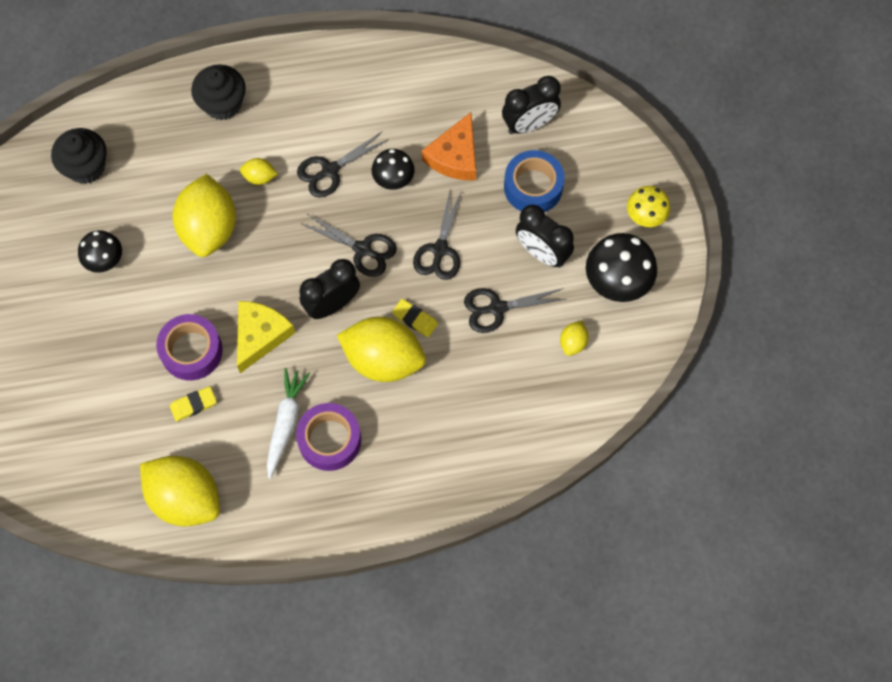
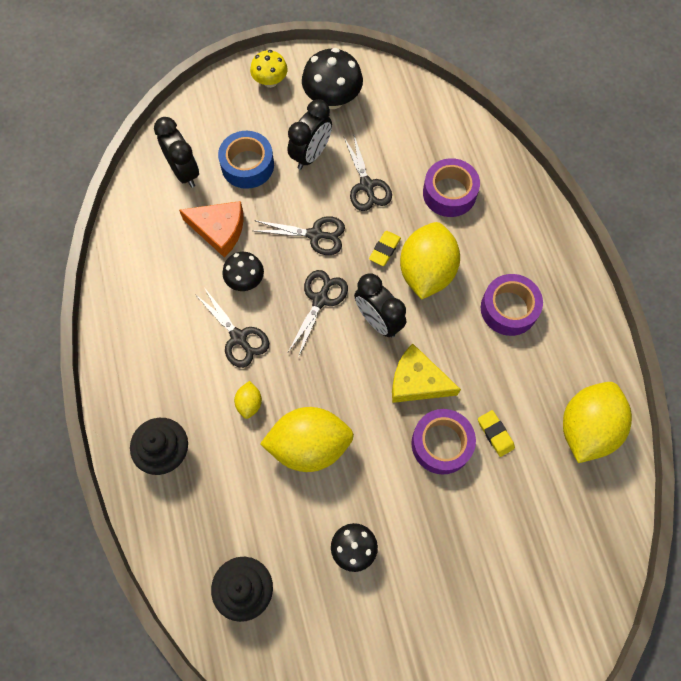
camera: 95 degrees left, 0 degrees up
white carrot [267,368,310,479] -> none
yellow lemon [560,320,589,356] -> none
none -> purple tape [423,158,480,217]

